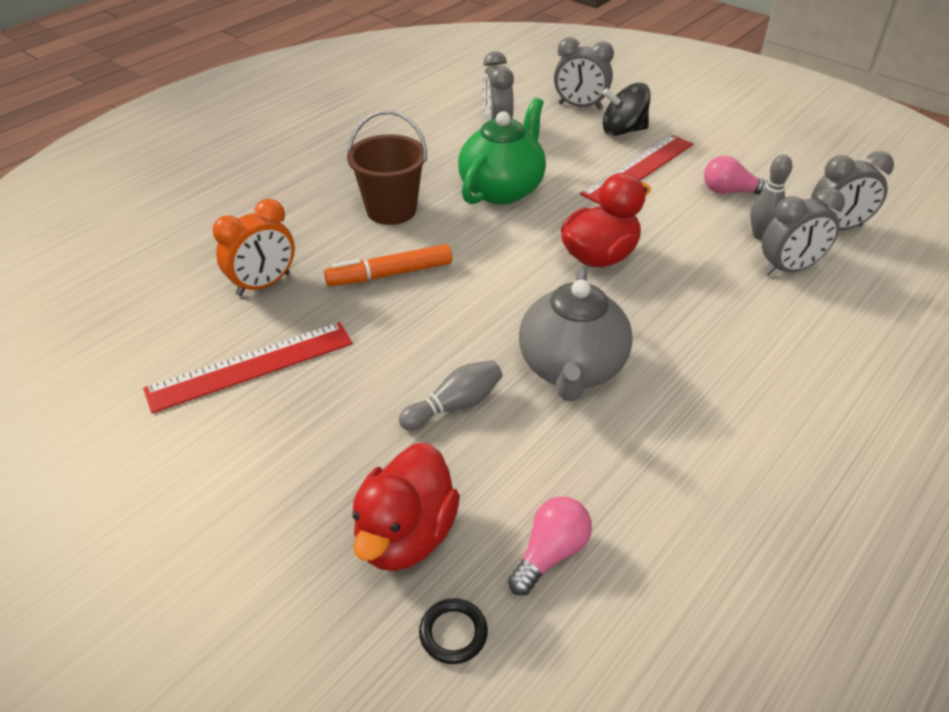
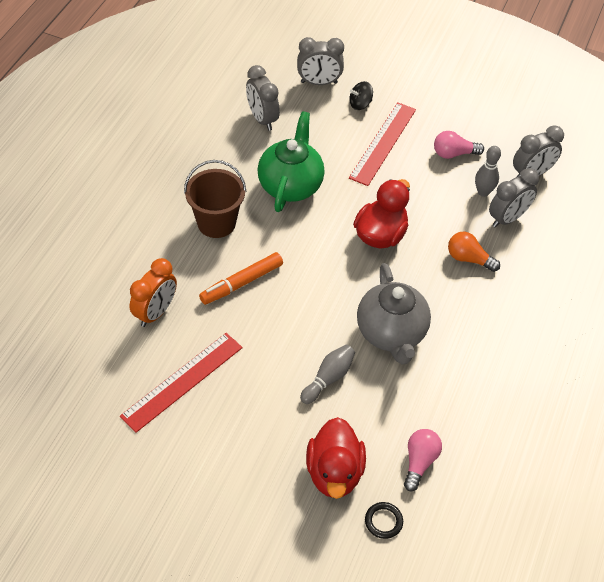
camera: 20 degrees left, 10 degrees up
black spinning top [602,83,651,136] -> black spinning top [349,81,373,110], size x0.63
none -> orange light bulb [448,232,500,272]

